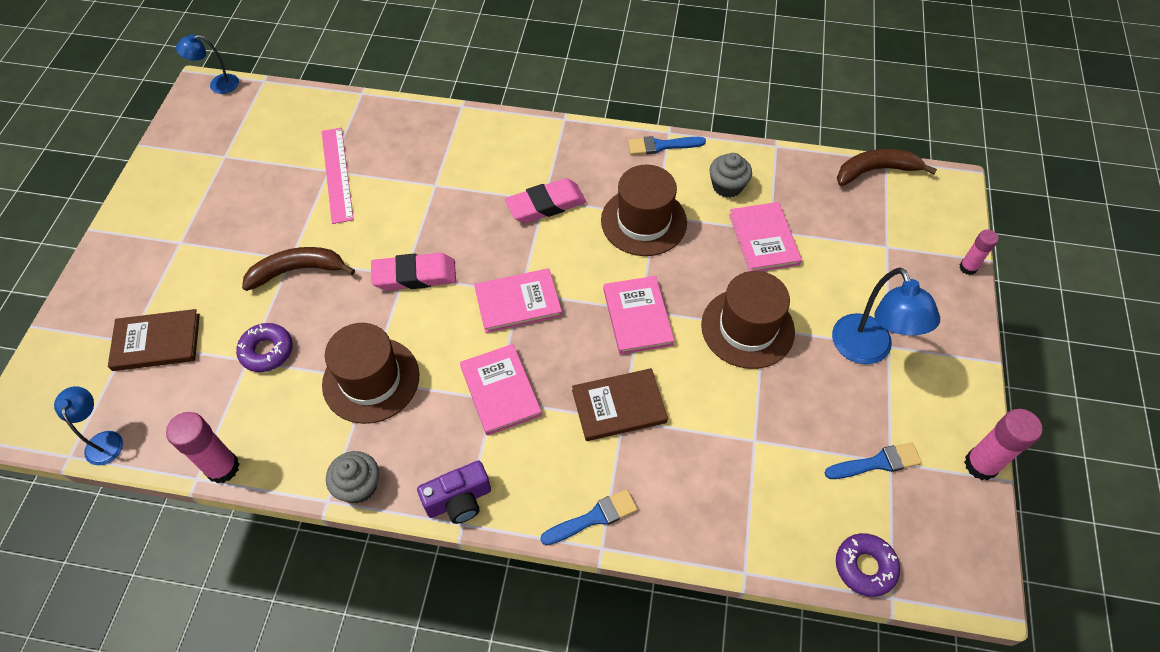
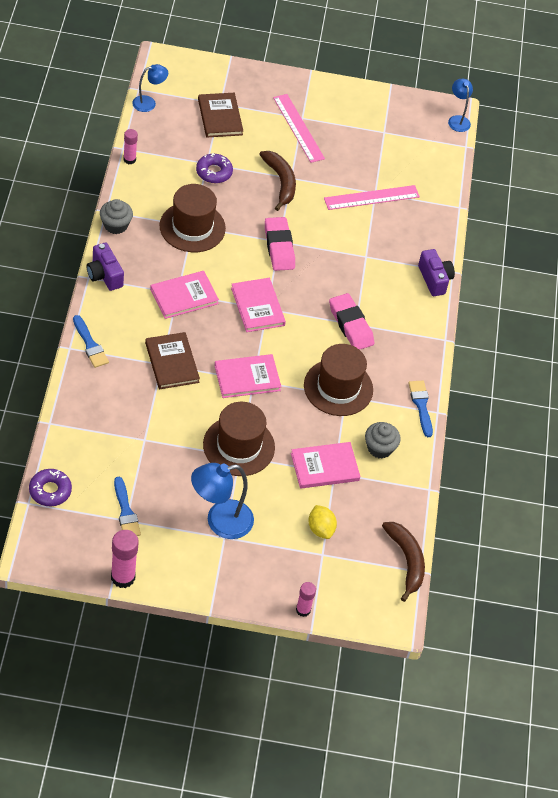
camera: 80 degrees right, 5 degrees down
pink glue stick [166,412,239,483] -> pink glue stick [123,129,138,164], size x0.61
none -> pink ruler [273,94,325,163]
none -> yellow lemon [309,505,337,539]
none -> purple camera [418,249,455,296]

